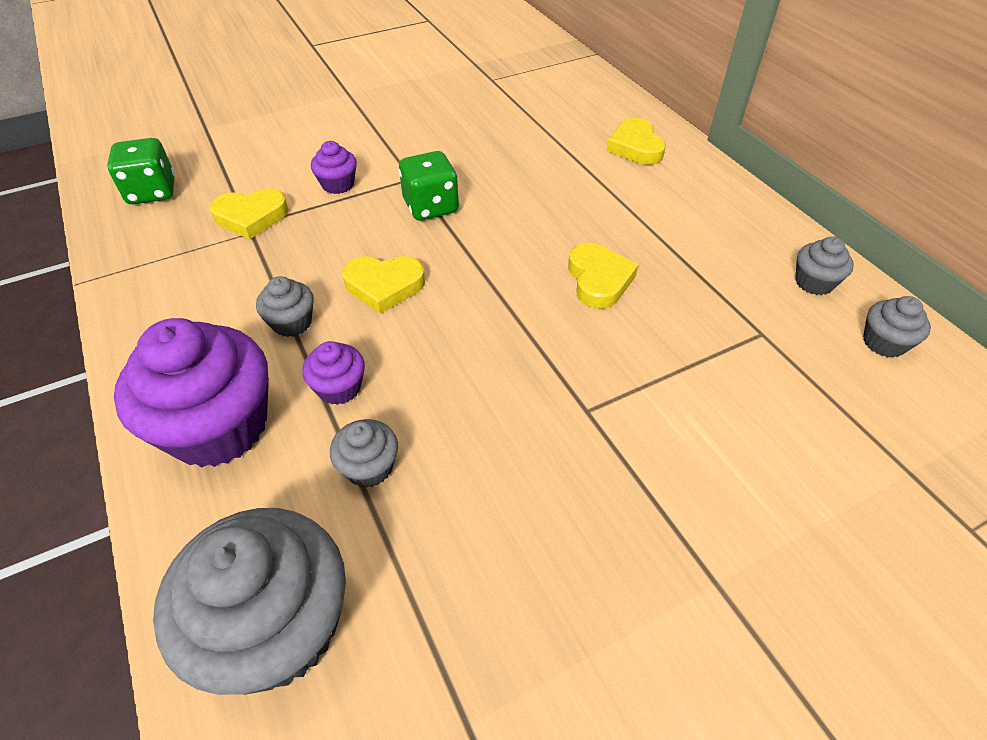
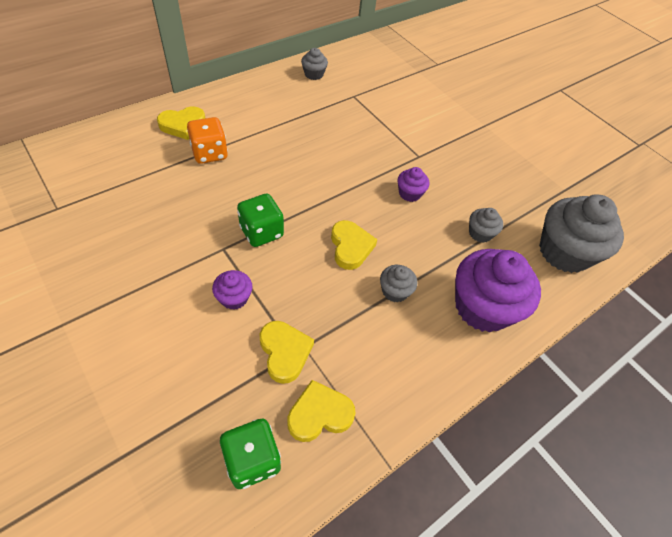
camera: 105 degrees left, 5 degrees up
purple cupcake [302,341,365,405] -> purple cupcake moved to [397,167,429,202]
yellow heart [568,243,638,309] -> yellow heart moved to [287,380,356,442]
grey cupcake [863,296,931,358] -> none
none -> orange dice [187,117,228,164]

